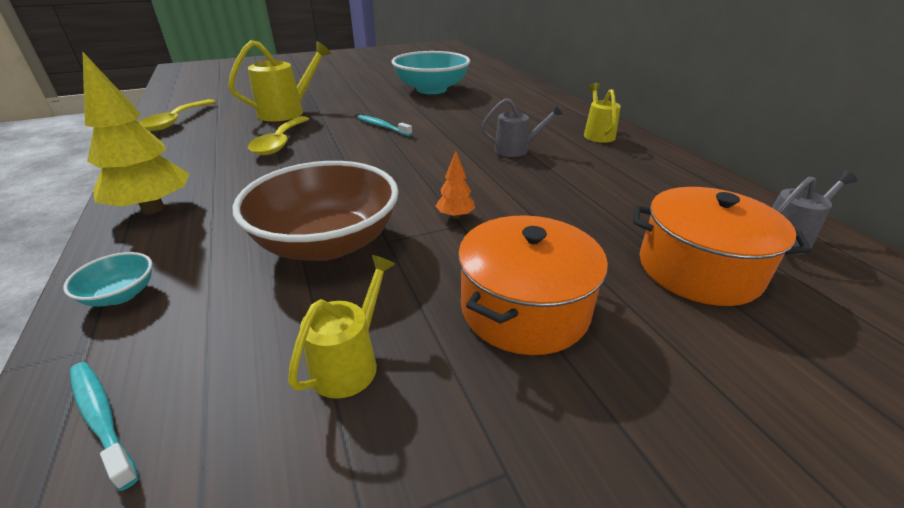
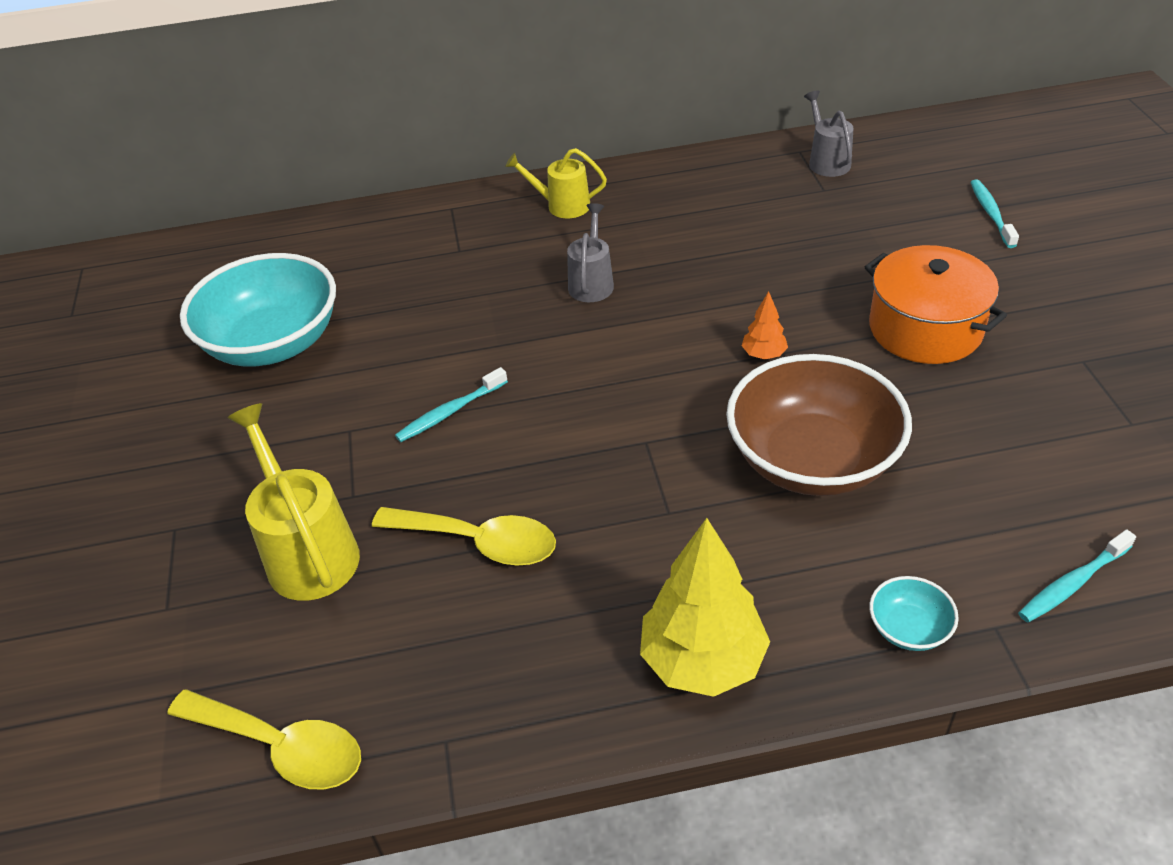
camera: 75 degrees left, 10 degrees up
yellow watering can [288,255,395,399] -> none
orange pot [633,187,811,306] -> none
none -> turquoise toothbrush [970,179,1019,248]

